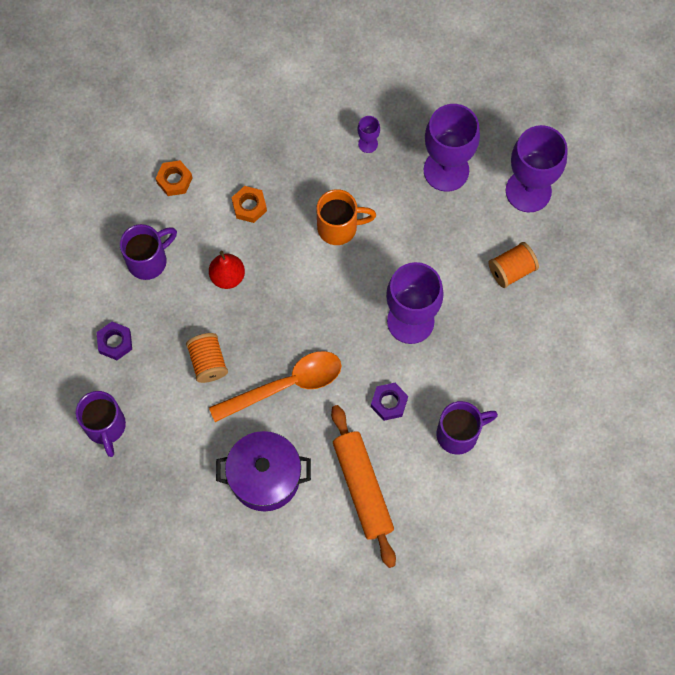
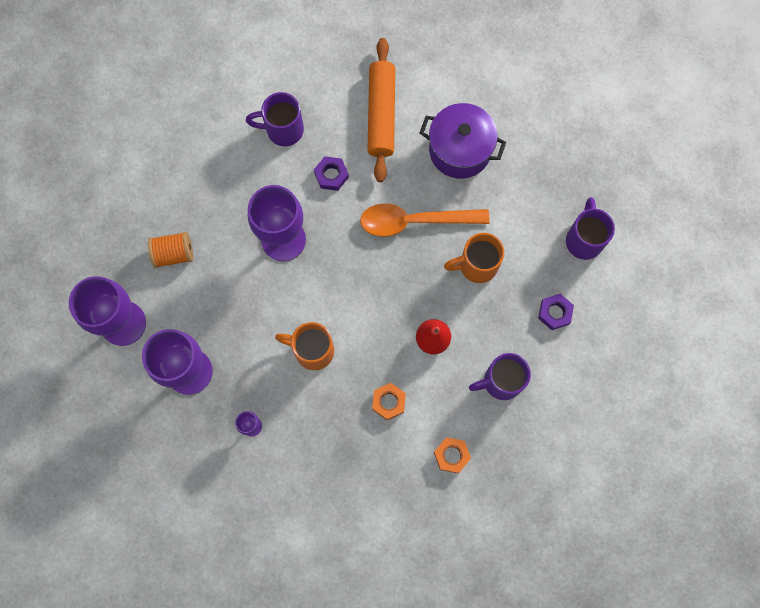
camera: 160 degrees left, 5 degrees up
orange spool [186,333,228,383] -> orange mug [444,233,504,283]

